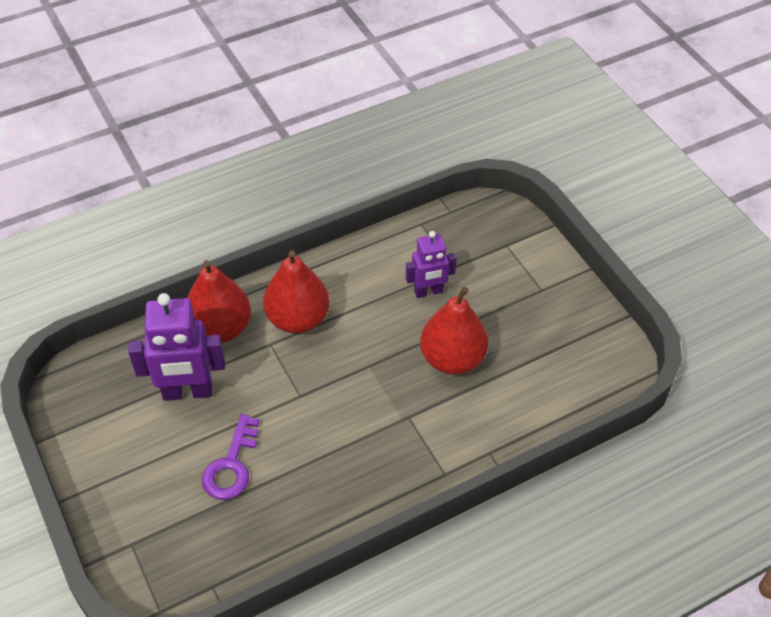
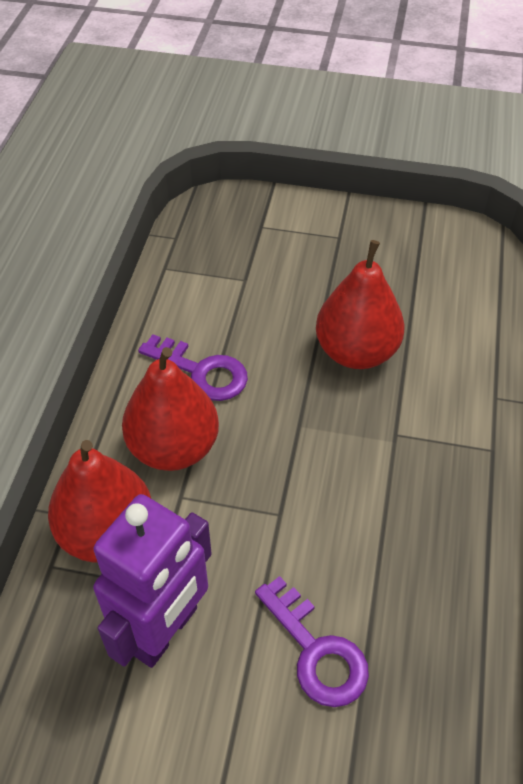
camera: 50 degrees left, 0 degrees up
purple robot [406,231,457,298] -> none
none -> purple key [138,334,248,401]

